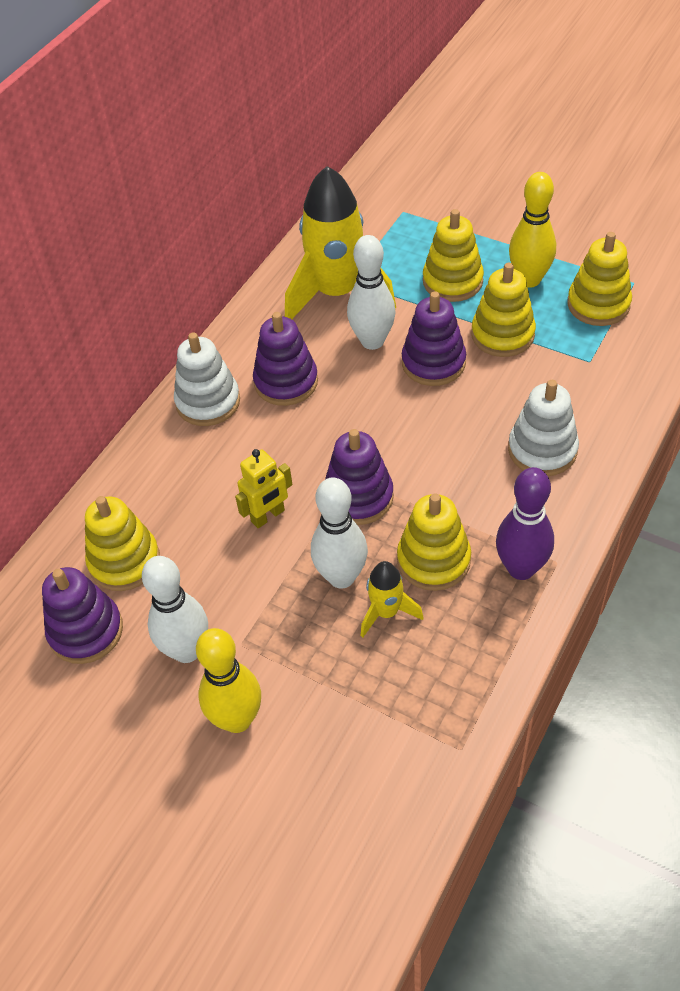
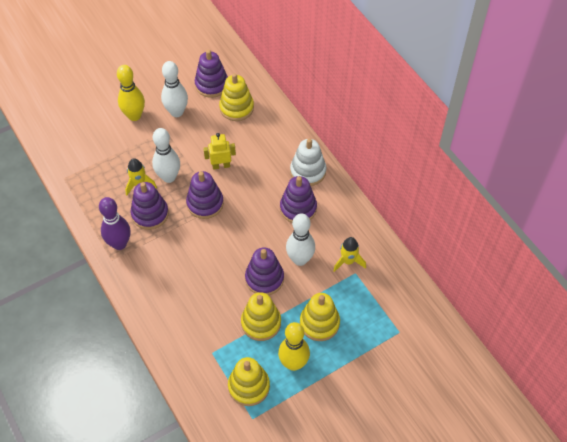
camera: 115 degrees right, 5 degrees up
yellow robot [235,449,292,528] -> yellow robot turned 90 degrees clockwise [203,133,236,170]
yellow rocket [285,166,396,319] -> yellow rocket [333,237,366,272], size x0.47
yellow stacking toy [397,494,471,591] -> purple stacking toy [131,182,169,230]
white stacking toy [508,380,579,476] -> none

